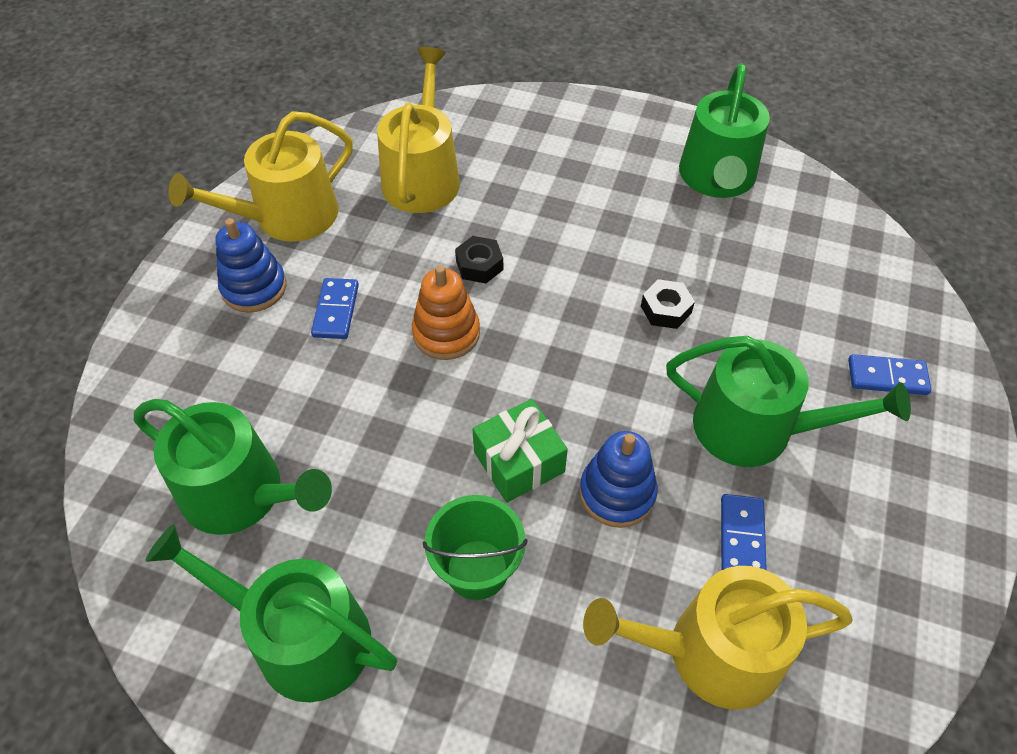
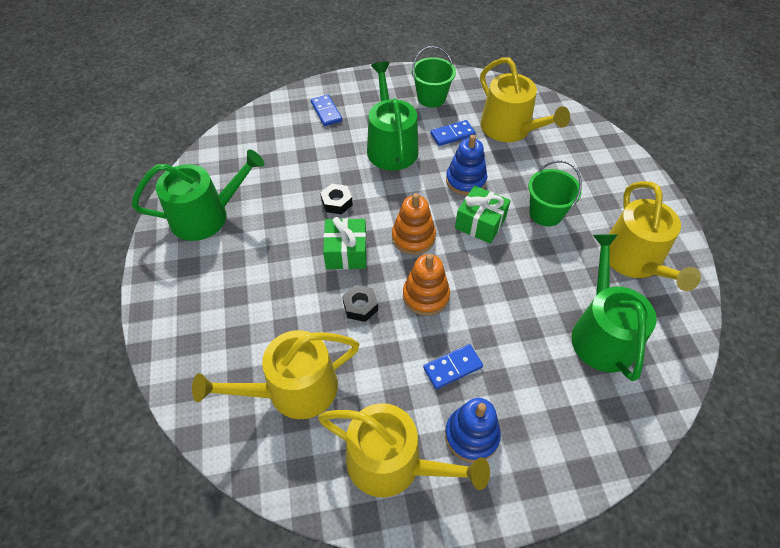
camera: 120 degrees left, 0 degrees up
green watering can [146,524,397,702] -> yellow watering can [609,181,701,291]
none -> green gift [323,217,367,269]
none -> orange stacking toy [392,193,436,255]
none -> green bucket [412,46,456,108]

